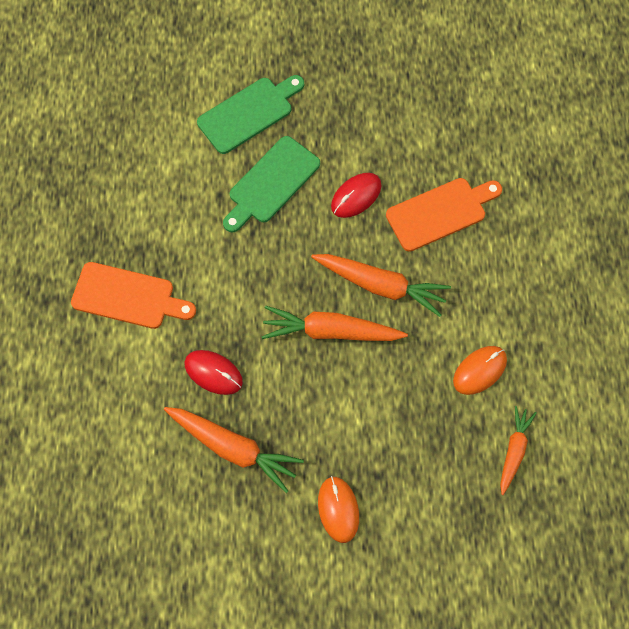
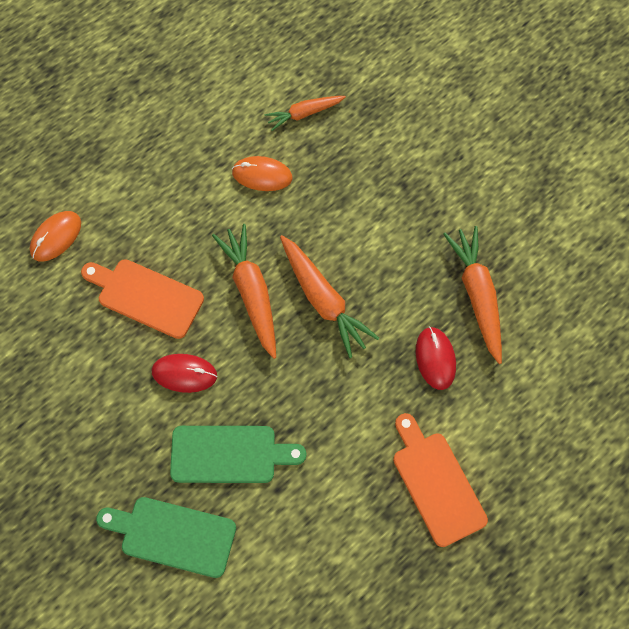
camera: 130 degrees left, 0 degrees up
orange mouse [318,476,359,543] -> orange mouse moved to [30,211,81,262]

